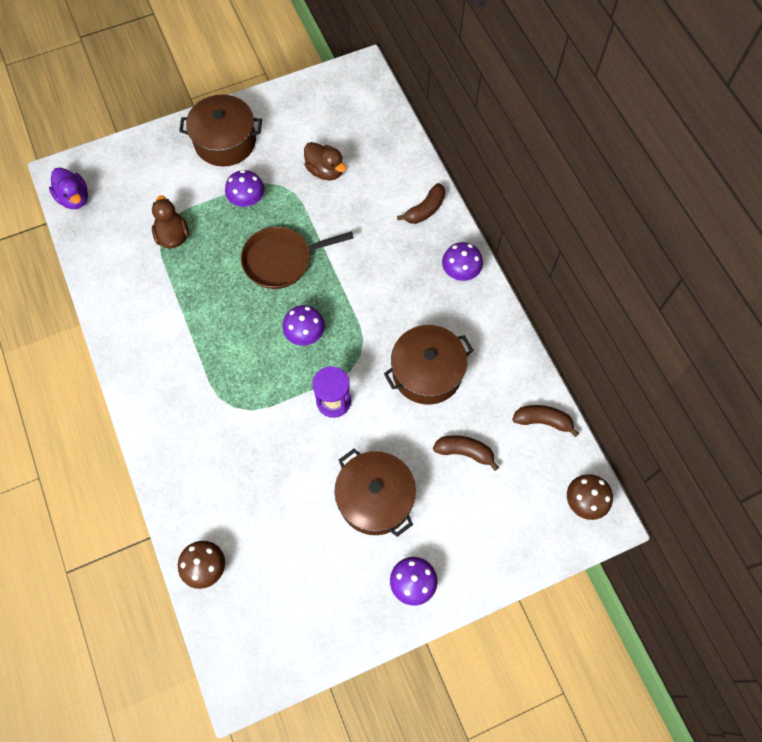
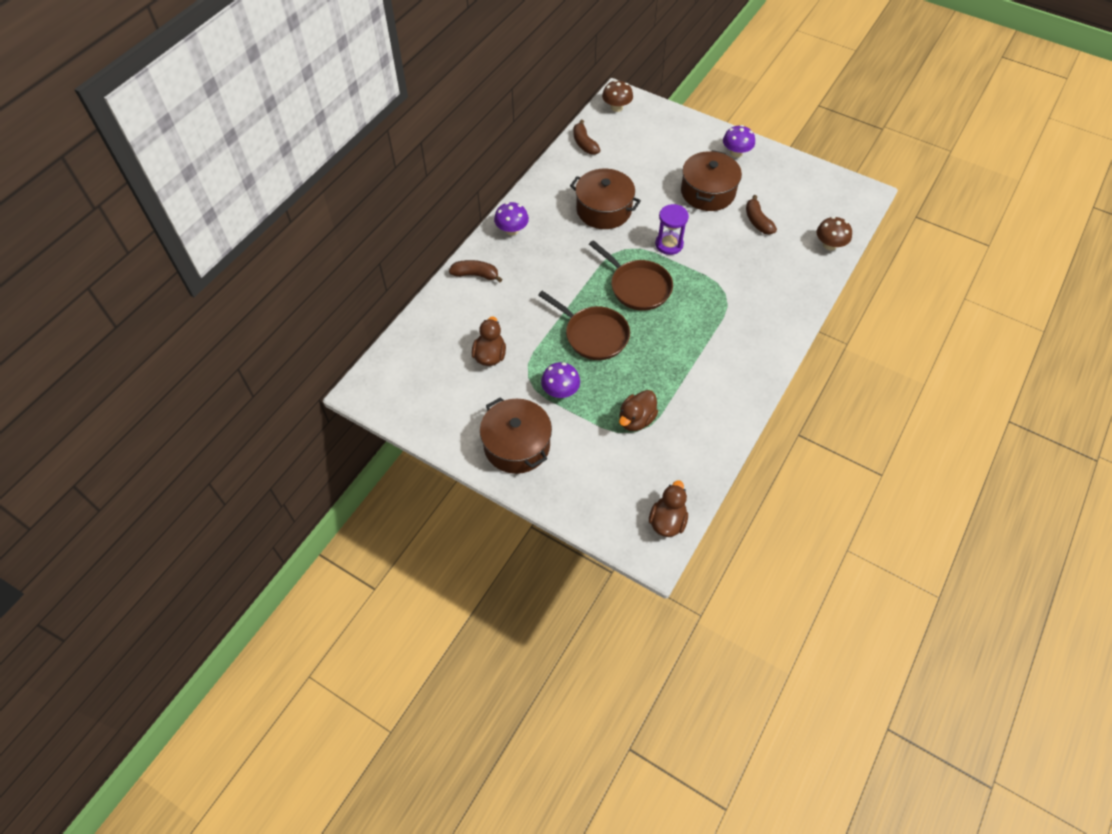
camera: 125 degrees left, 10 degrees down
purple duck [49,167,88,209] -> brown duck [649,480,688,537]
purple mushroom [283,305,325,346] -> brown pan [589,240,673,310]
brown banana [433,435,499,471] -> brown banana moved to [746,195,777,235]

